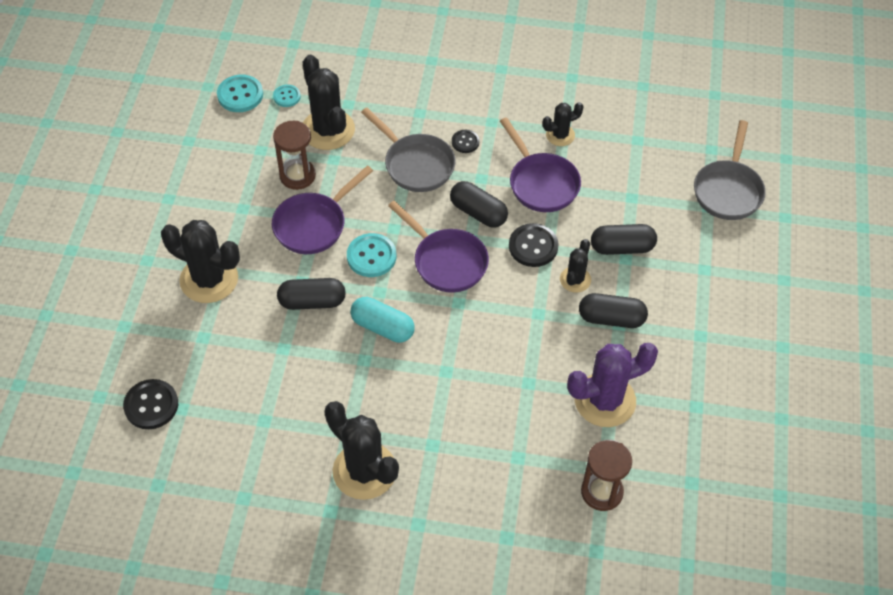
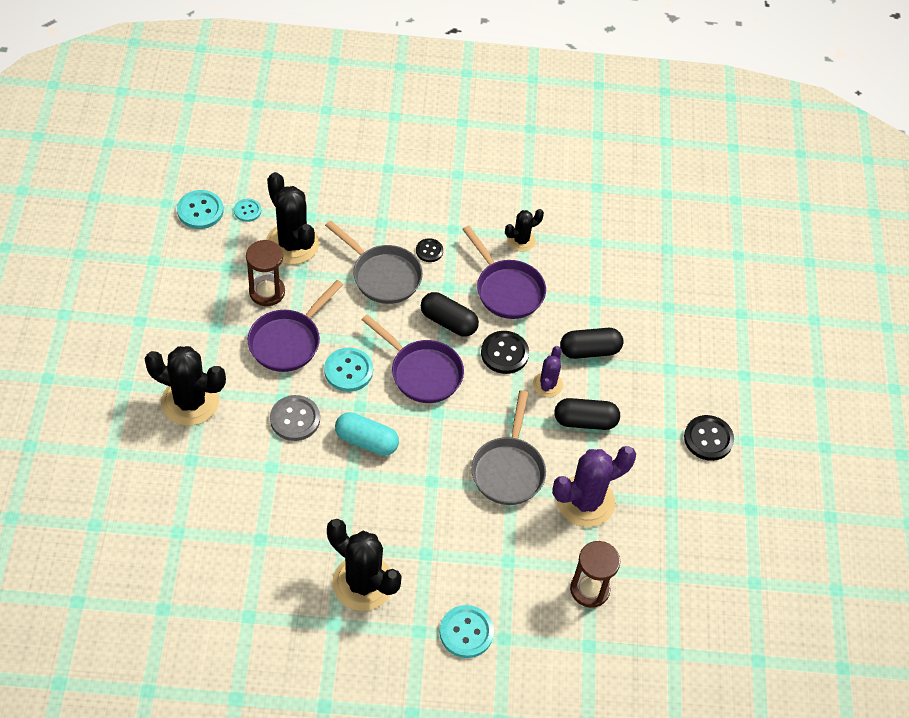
camera: 10 degrees left, 0 degrees up
black button [123,379,178,429] -> black button moved to [684,415,734,461]
black capsule [277,278,346,310] -> grey button [270,395,320,441]
black cactus [560,239,591,292] -> purple cactus [533,346,563,397]
grey pan [694,120,766,220] -> grey pan moved to [471,390,546,505]
none -> turquoise button [440,605,494,658]

